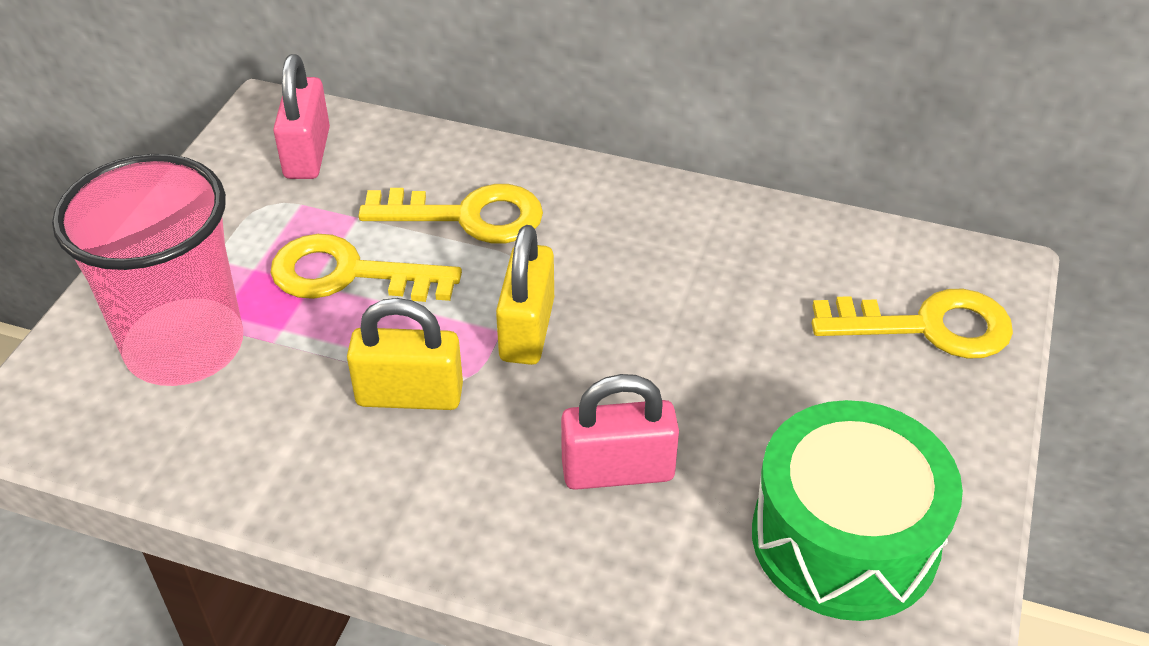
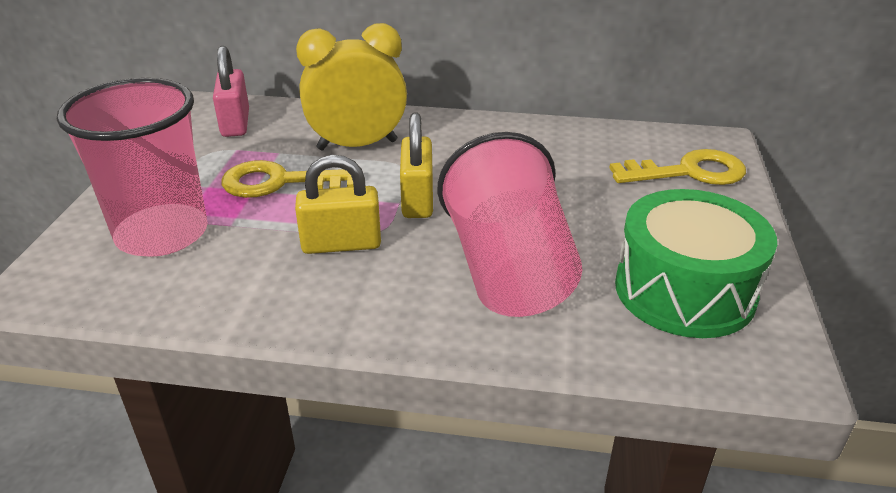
camera: 10 degrees left, 10 degrees down
yellow key [359,184,543,243] -> yellow clock [296,23,407,151]
pink padlock [561,374,679,490] -> pink cup [438,132,582,317]

